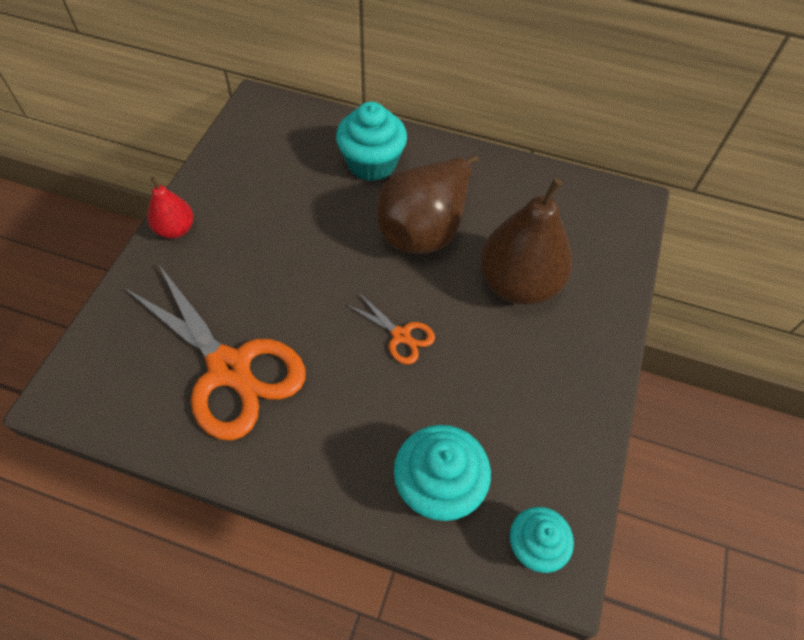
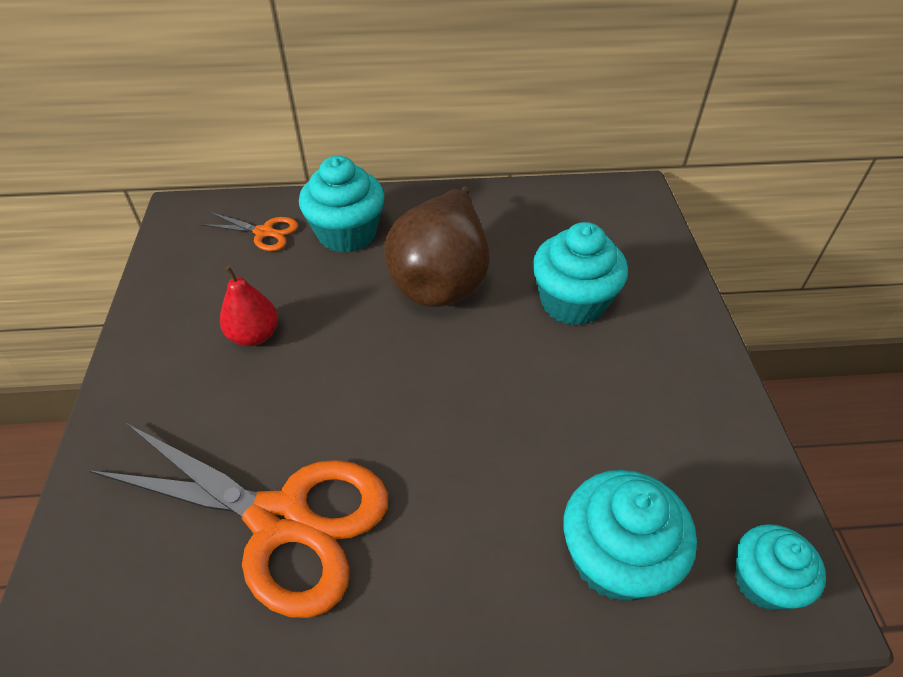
camera: 20 degrees left, 10 degrees down
red pear [148,177,194,238] -> red pear moved to [220,266,278,346]
orange scissors [346,292,435,364] -> orange scissors moved to [200,212,298,251]
brown pear [480,178,572,305] -> turquoise cupcake [533,222,628,326]

